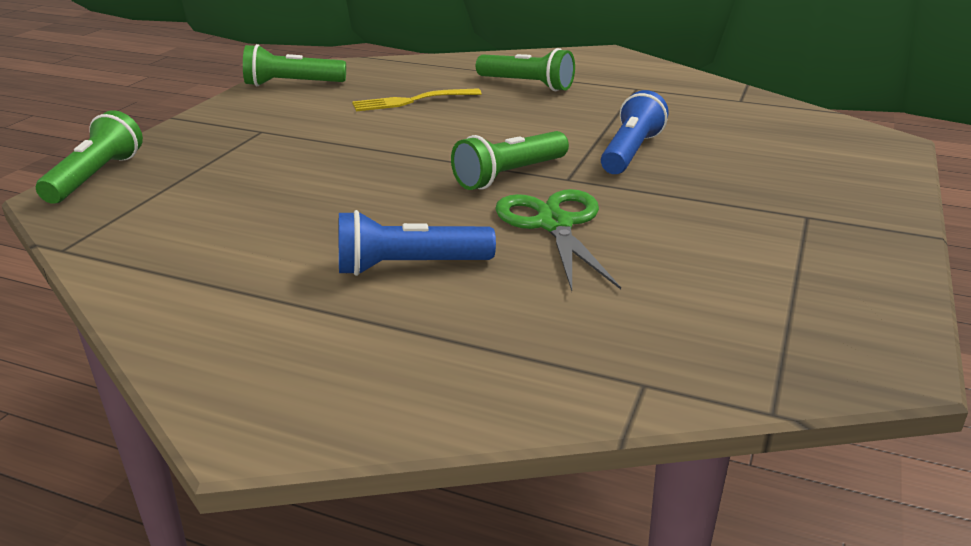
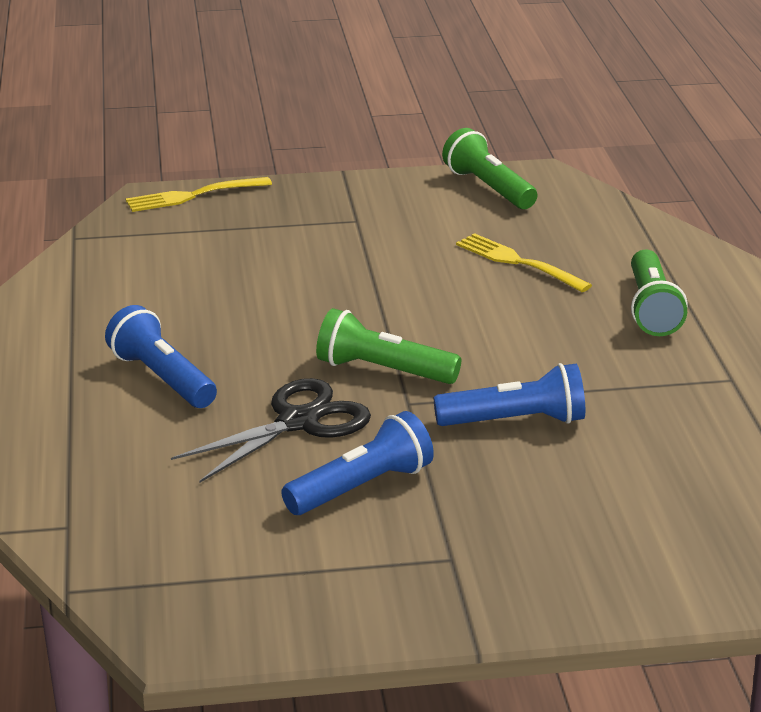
camera: 60 degrees right, 0 degrees up
green flashlight [36,110,143,204] -> yellow fork [126,177,272,212]
green scissors [495,189,621,291] -> black scissors [171,378,371,482]
none -> blue flashlight [281,411,434,515]

